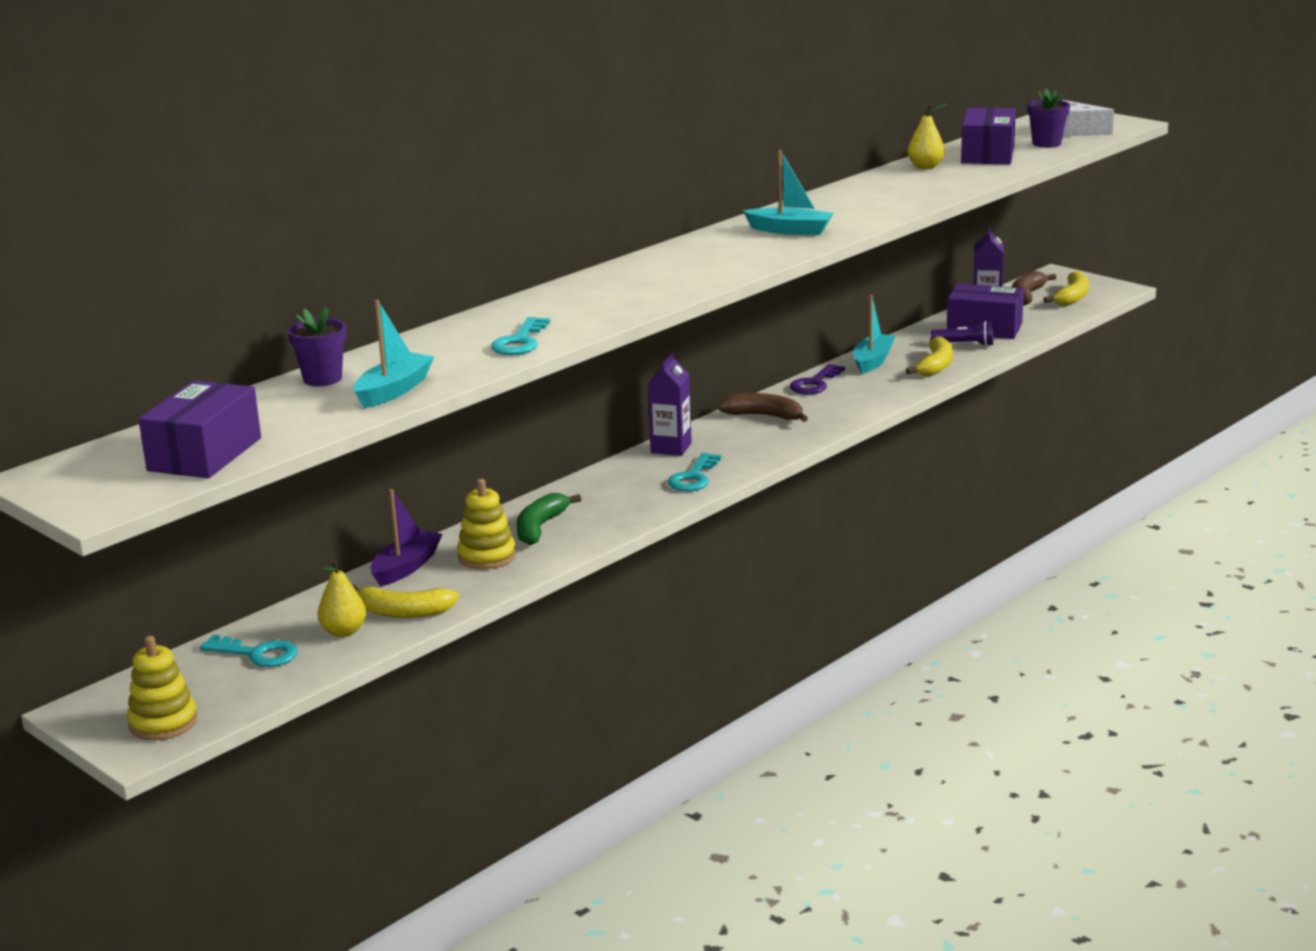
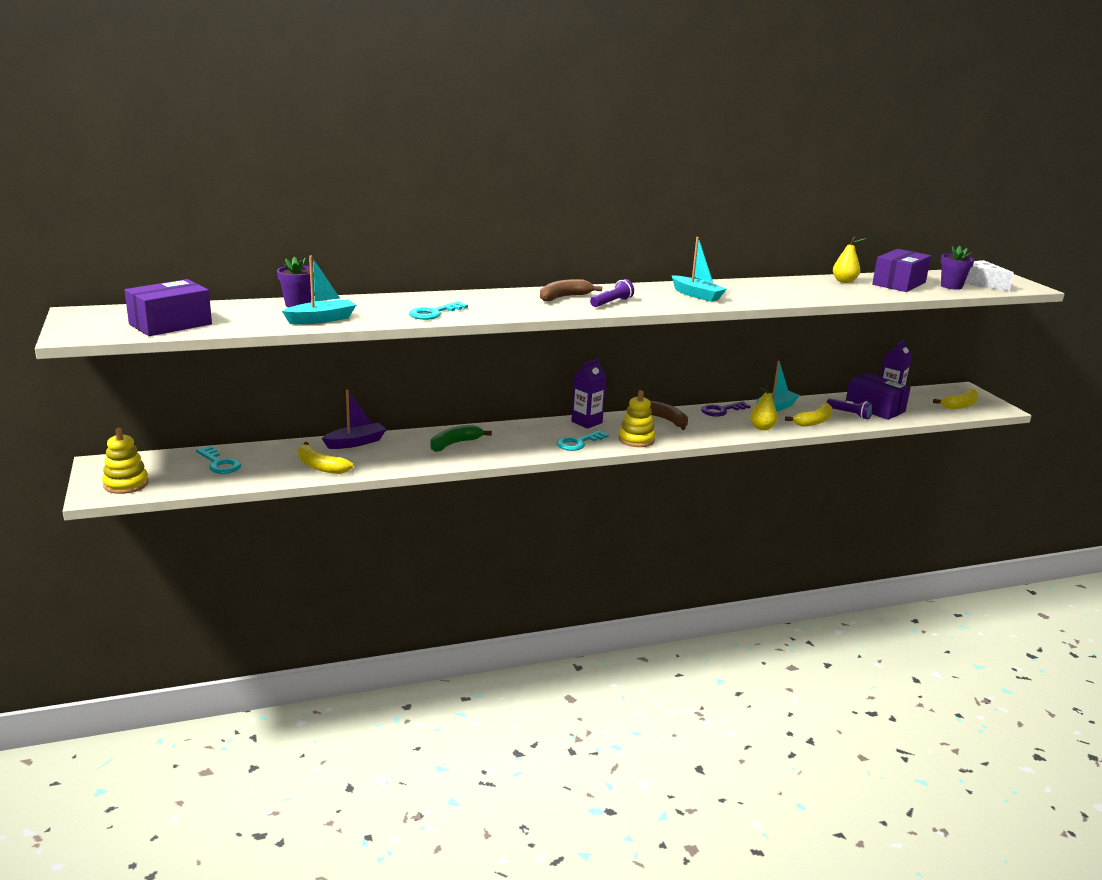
camera: 25 degrees right, 0 degrees up
yellow pear [317,560,366,637] -> yellow pear moved to [750,386,778,430]
yellow stacking toy [457,479,516,570] -> yellow stacking toy moved to [618,390,655,447]
brown banana [1012,271,1057,305] -> brown banana moved to [540,279,602,301]
none -> purple flashlight [590,279,634,307]

